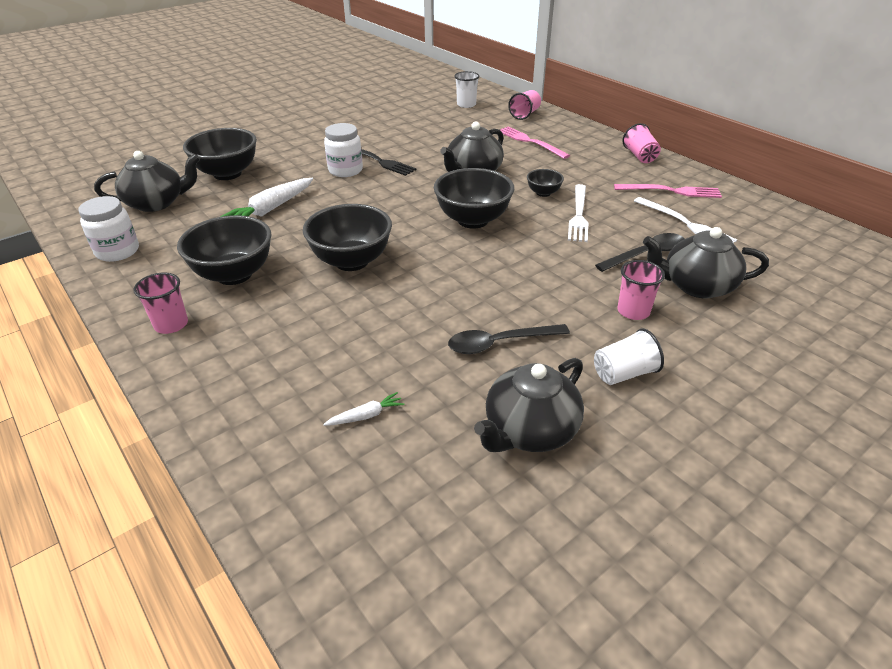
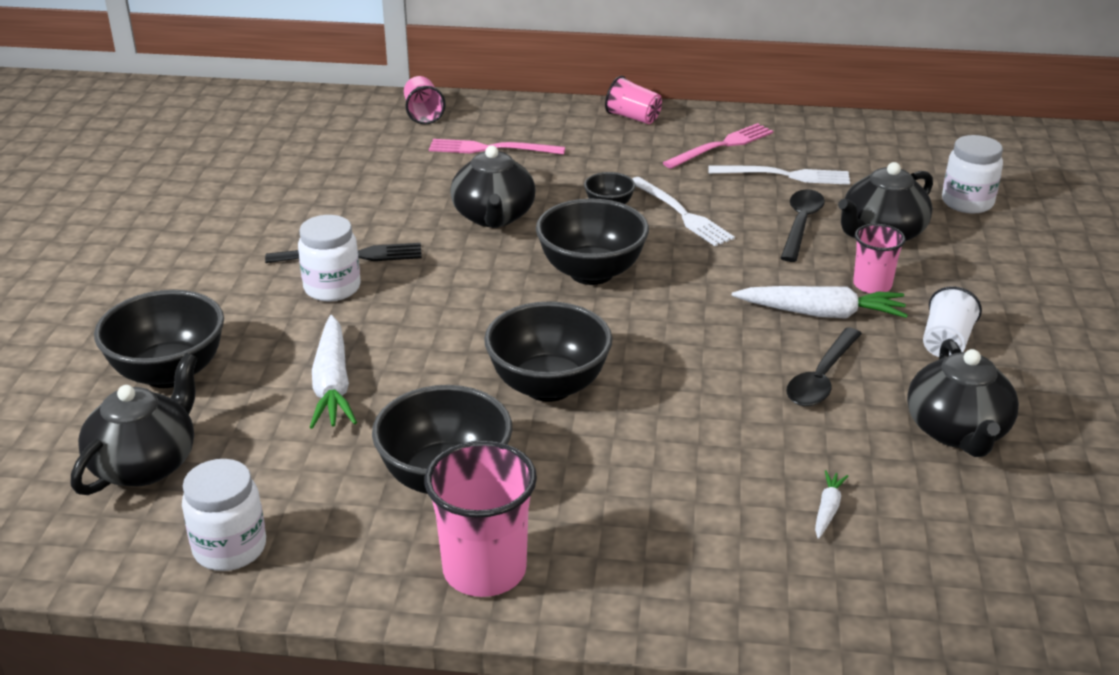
camera: 45 degrees left, 5 degrees down
pink cup [133,273,188,334] -> pink cup [424,441,537,597], size x1.66
white cup [454,71,480,108] -> none
none -> white carrot [732,286,908,318]
none -> white jar [942,135,1003,213]

